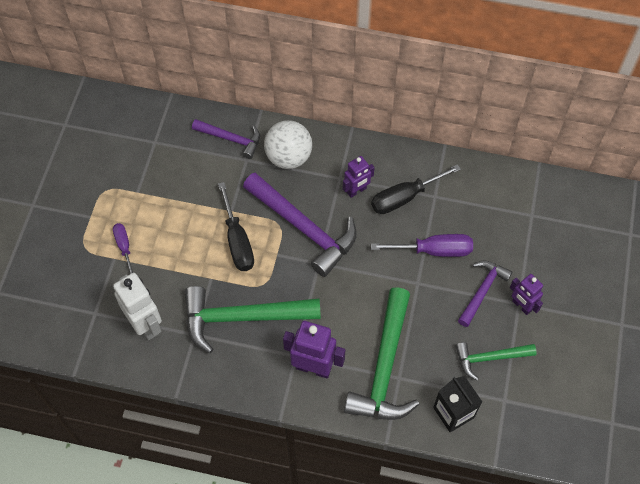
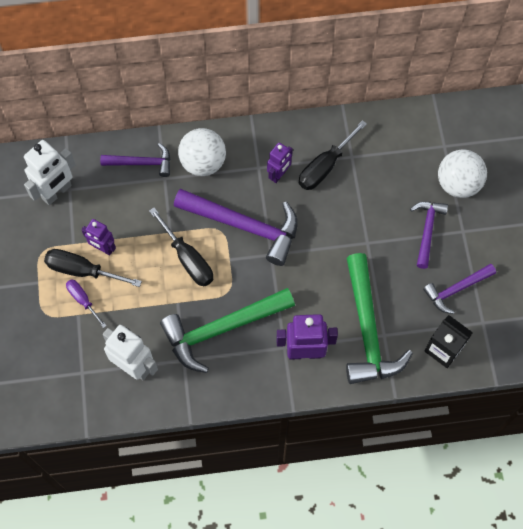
camera: 20 degrees left, 5 degrees up
purple screwdriver [371,234,473,257] -> none
green hammer [455,342,537,380] -> purple hammer [423,264,496,314]
purple robot [510,274,543,315] -> purple robot moved to [81,219,116,255]
none -> white robot [24,140,76,205]
none -> black screwdriver [44,249,142,287]
none -> white ball [438,149,487,198]

